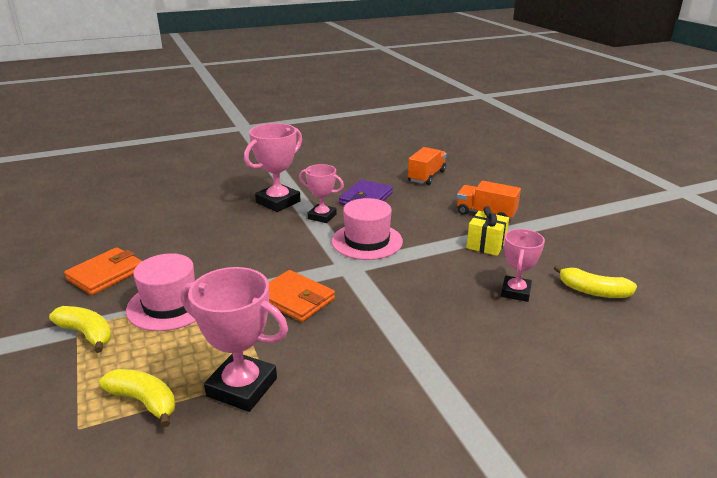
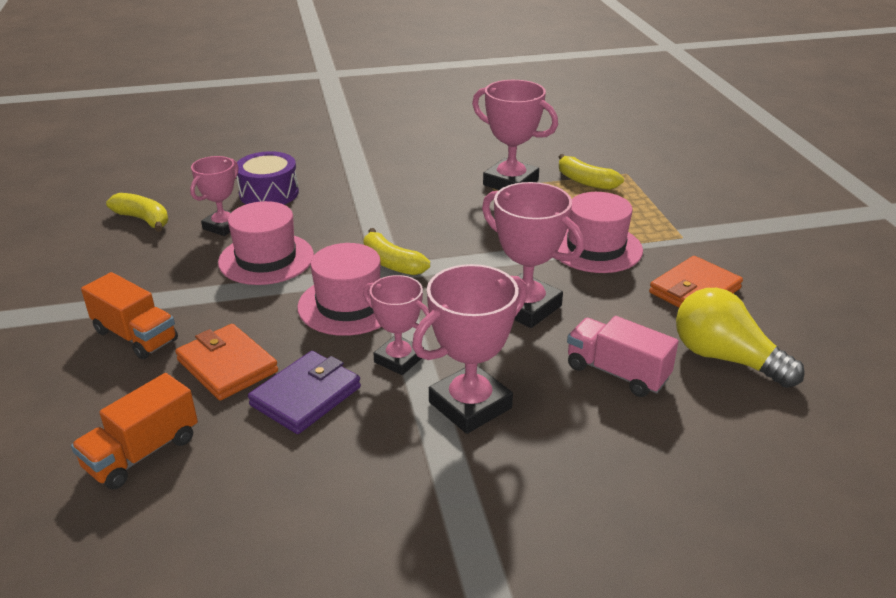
camera: 170 degrees left, 5 degrees up
yellow banana [49,306,112,353] -> yellow banana moved to [363,228,430,275]
orange wallet [269,270,335,322] -> orange wallet moved to [175,324,278,400]
yellow gift [466,206,509,256] -> none
none -> pink hat [218,201,314,285]
none -> purple drum [236,151,299,205]
none -> pink trophy [482,182,584,328]
none -> pink truck [567,316,679,397]
none -> yellow light bulb [676,288,805,388]

